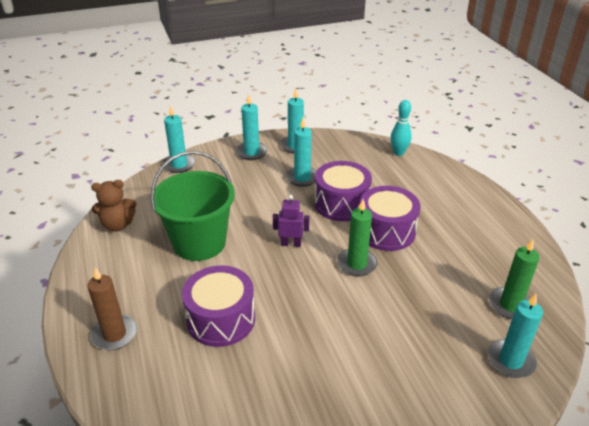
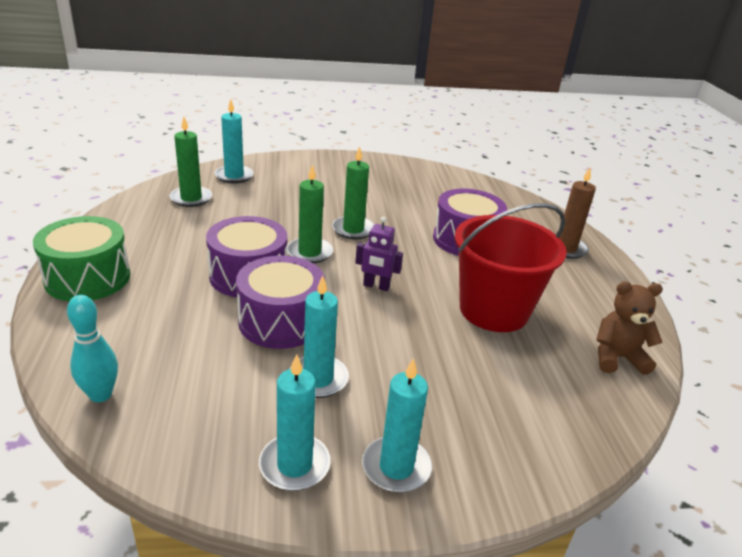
camera: 170 degrees left, 5 degrees down
green bucket [151,151,235,261] -> red bucket [455,203,567,332]
turquoise candle [162,105,195,173] -> none
none -> green drum [33,216,130,301]
none -> green candle [332,146,374,239]

